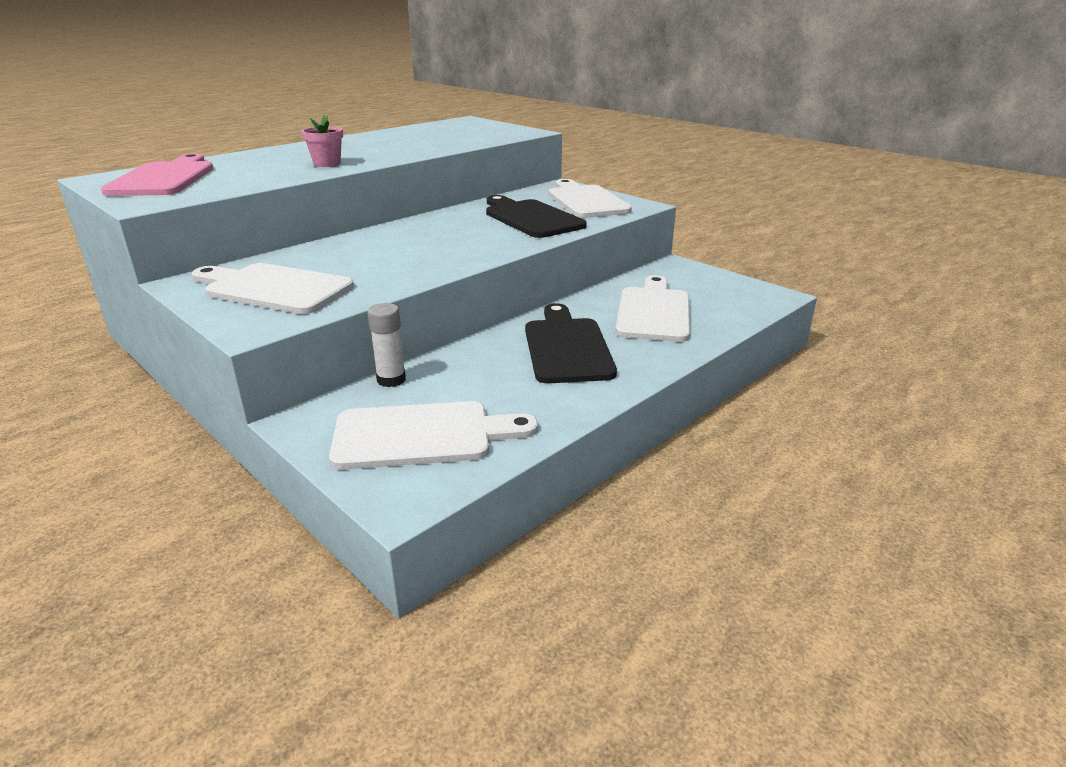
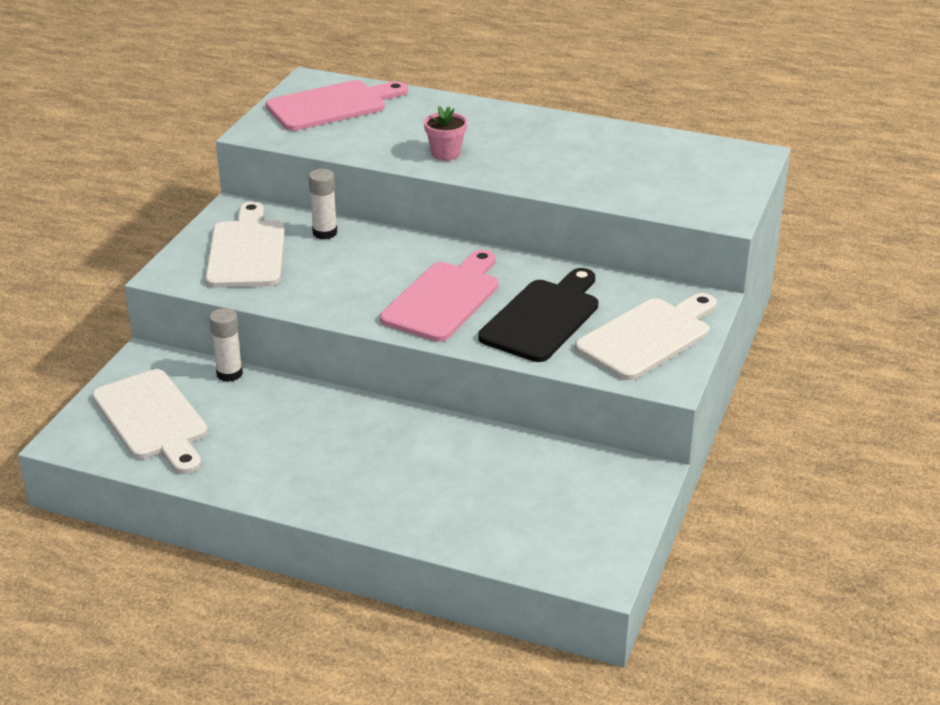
camera: 65 degrees right, 5 degrees up
black cutting board [525,303,617,383] -> none
white cutting board [615,275,690,342] -> none
none -> white glue stick [308,169,337,239]
none -> pink cutting board [380,250,498,342]

